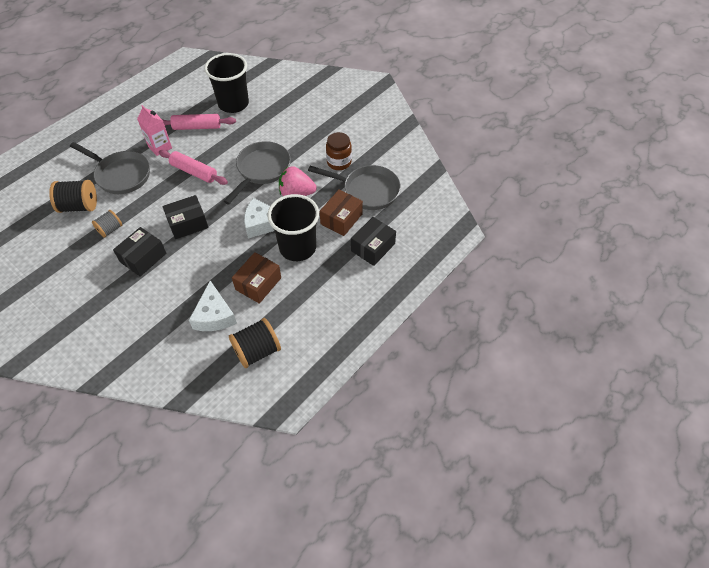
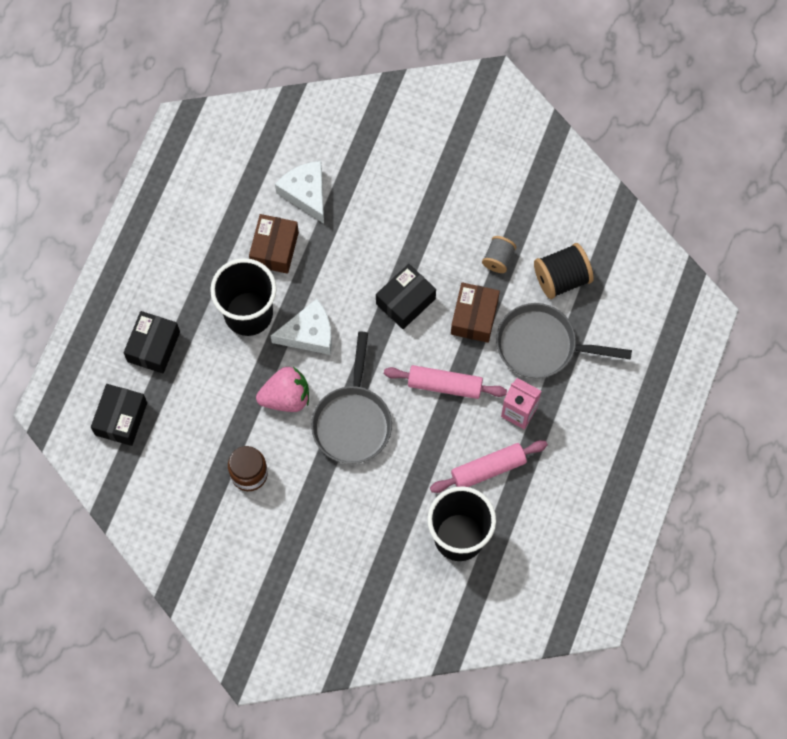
camera: 160 degrees right, 15 degrees up
black box [113,227,166,277] -> black box moved to [91,384,147,446]
black spool [229,318,281,368] -> none
grey pan [308,165,401,210] -> none
brown box [320,189,363,236] -> brown box moved to [451,282,500,343]

